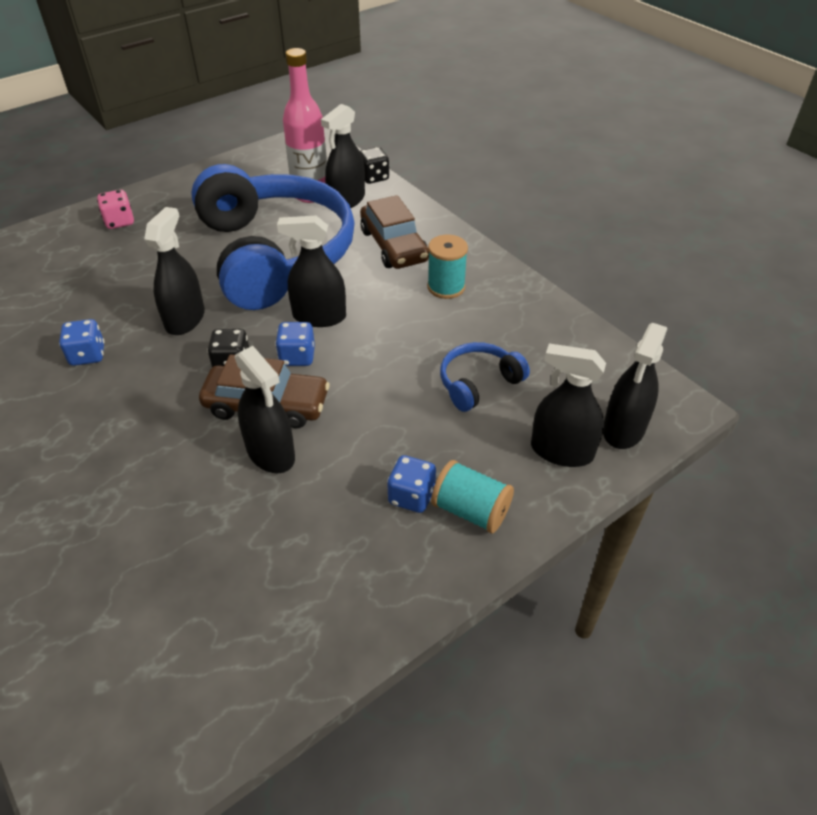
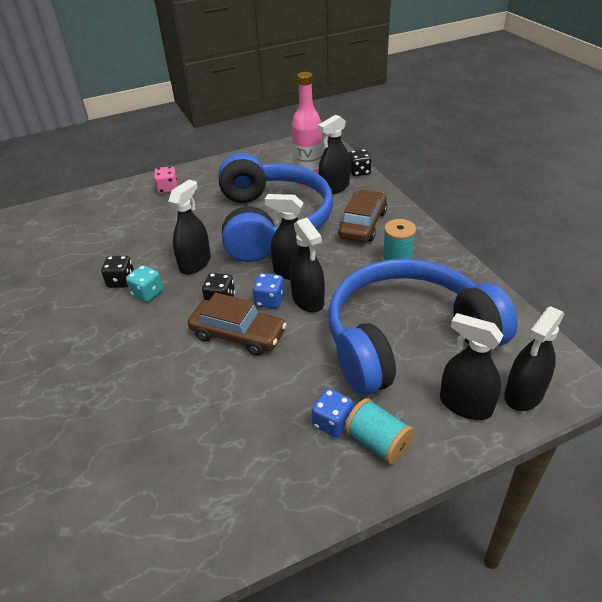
camera: 15 degrees right, 5 degrees down
blue dice [59,319,105,366] -> black dice [101,256,134,288]
black spray bottle [235,346,295,473] -> black spray bottle moved to [290,218,325,313]
brown car [360,195,429,269] -> brown car turned 150 degrees counterclockwise [338,190,387,242]
blue headphones [440,342,530,412] -> blue headphones [328,259,518,396], size x2.47
none -> turquoise dice [126,265,163,302]

